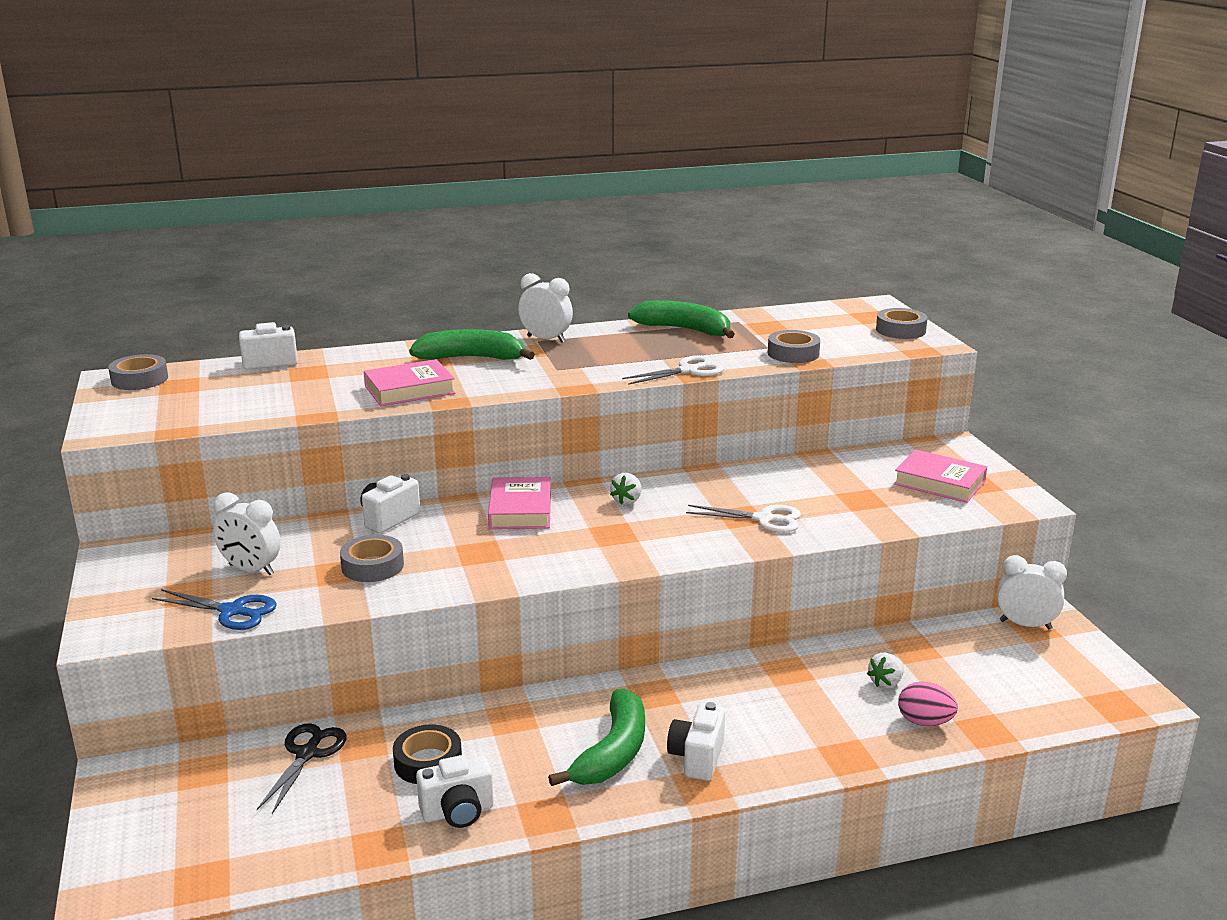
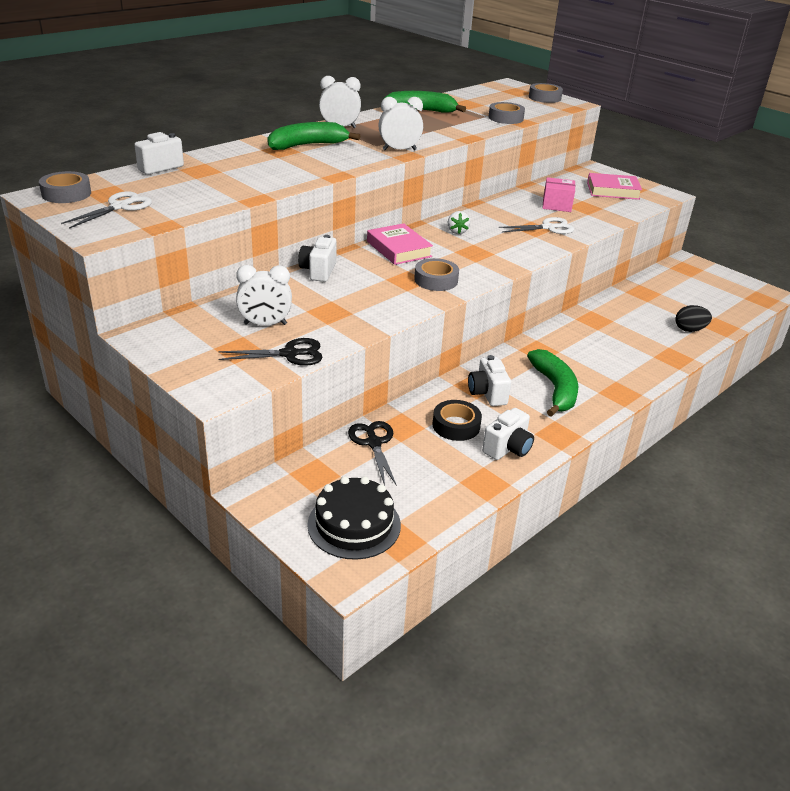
camera: 30 degrees left, 10 degrees up
blue scissors [152,589,277,630] -> black scissors [218,338,323,366]
grey tape [340,535,404,582] -> grey tape moved to [414,258,459,291]
pink book [364,359,455,406] -> none
white scissors [622,355,724,385] -> white scissors moved to [61,191,152,229]
white camera [667,702,725,781] -> white camera moved to [468,355,511,406]
white strawberry [867,653,904,689] -> none
pink egg [898,682,958,726] -> black egg [675,305,712,332]
white clock [997,555,1067,630] -> white clock moved to [379,97,423,150]
none -> black cake [307,476,401,560]
none -> pink box [543,177,575,212]

